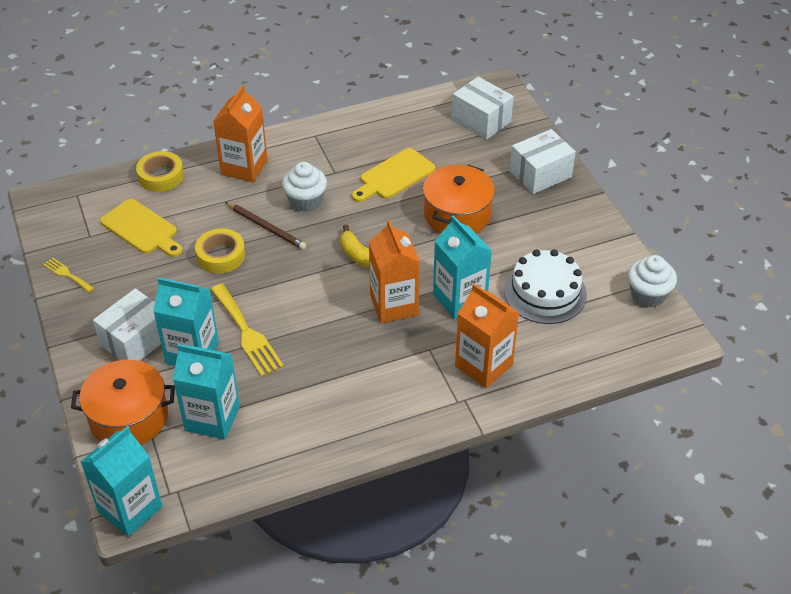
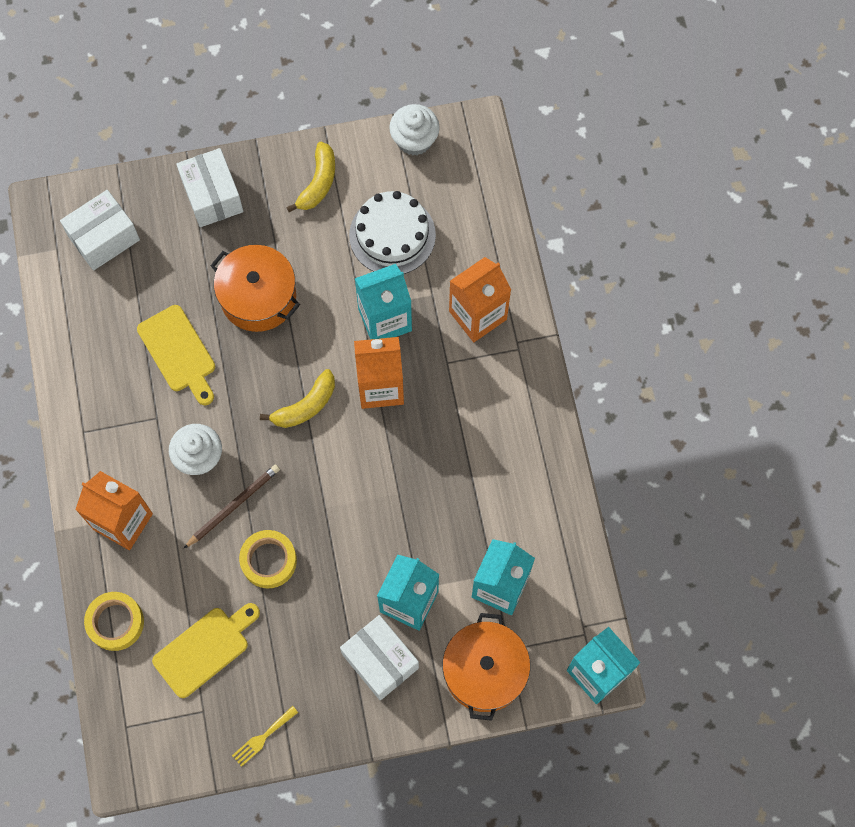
camera: 80 degrees left, 25 degrees up
yellow fork [210,284,284,377] -> none
none -> yellow banana [286,142,335,212]

